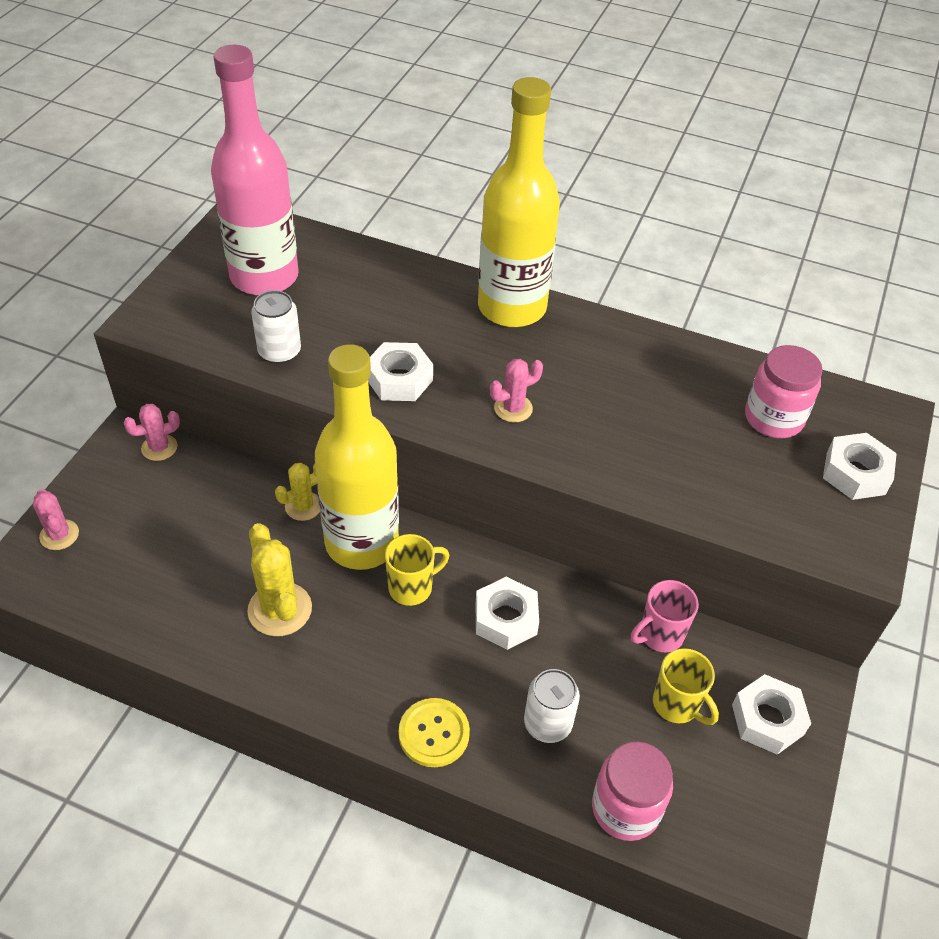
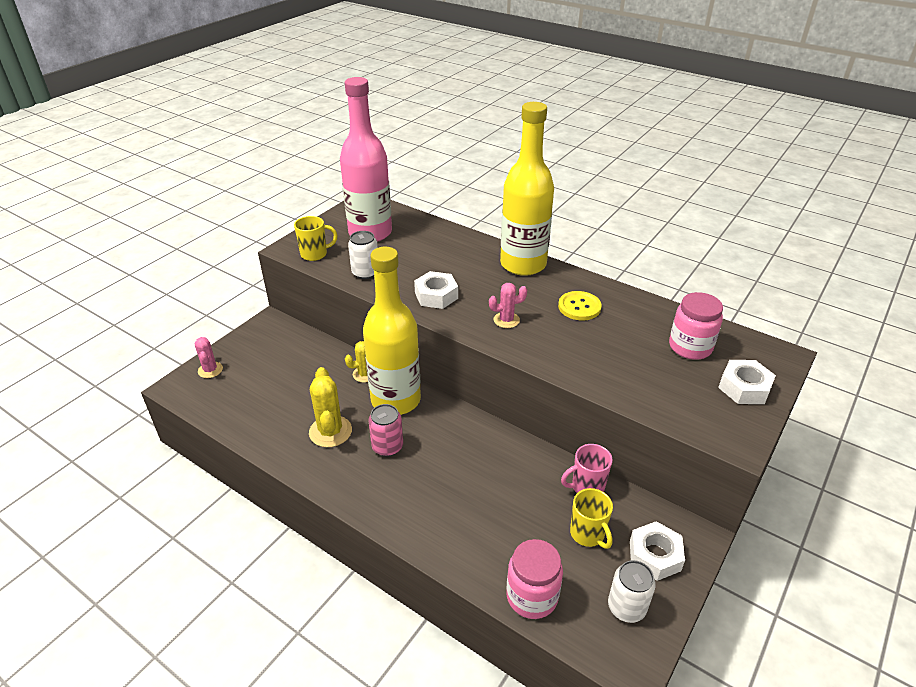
camera: 15 degrees right, 10 degrees down
pink cactus [123,404,180,461] -> none
yellow mug [385,534,449,606] -> yellow mug moved to [294,216,338,261]
yellow button [399,698,470,767] -> yellow button moved to [558,291,602,321]
white nut [475,576,539,650] -> none
white can [524,669,580,743] -> white can moved to [608,560,656,623]
none -> pink can [369,404,403,456]

